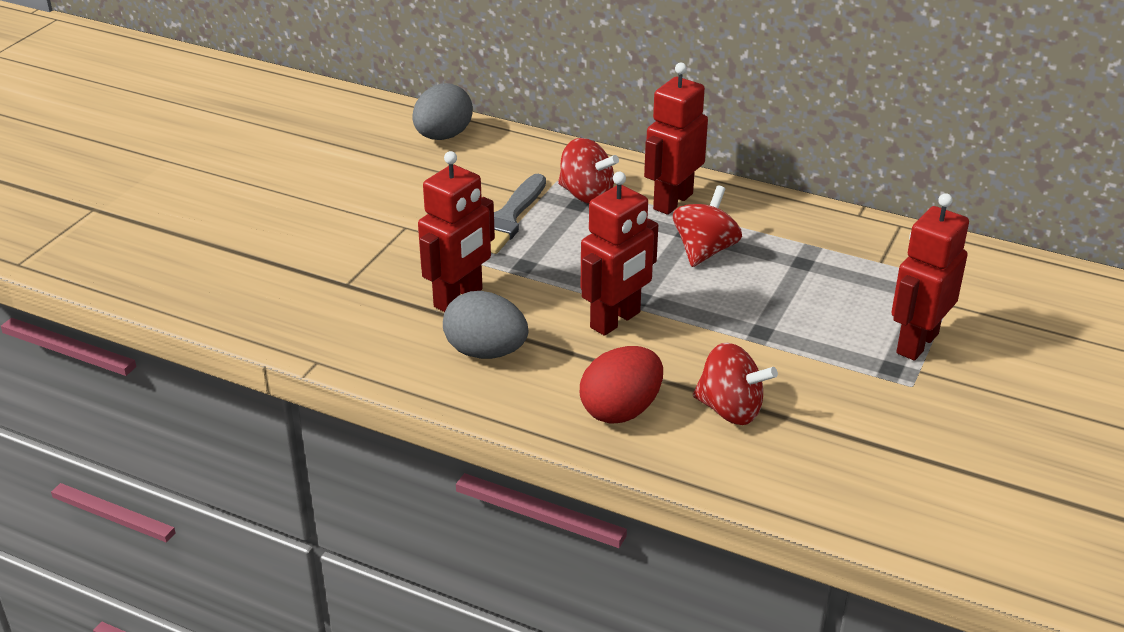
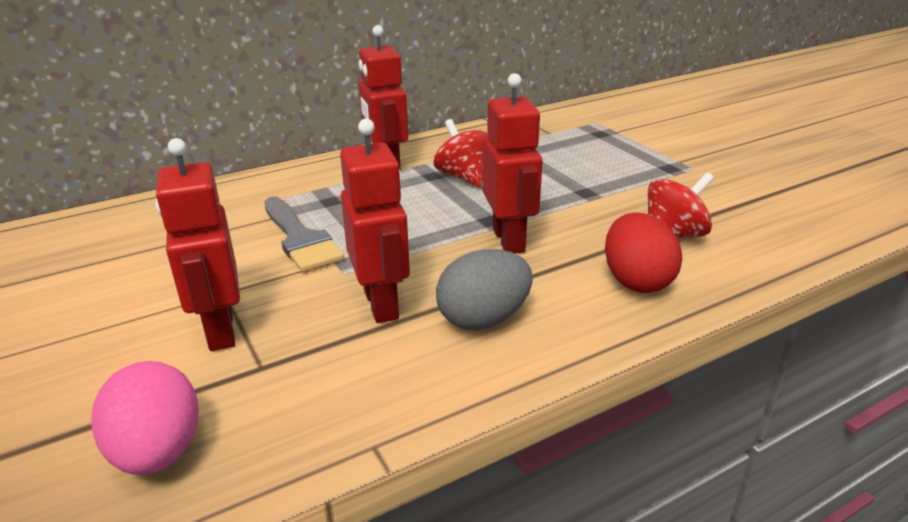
camera: 55 degrees left, 5 degrees down
grey egg [413,83,473,140] -> none
red spinning top [558,138,619,204] -> none
red robot [891,193,969,361] -> red robot moved to [155,138,240,351]
none -> pink egg [91,361,199,475]

